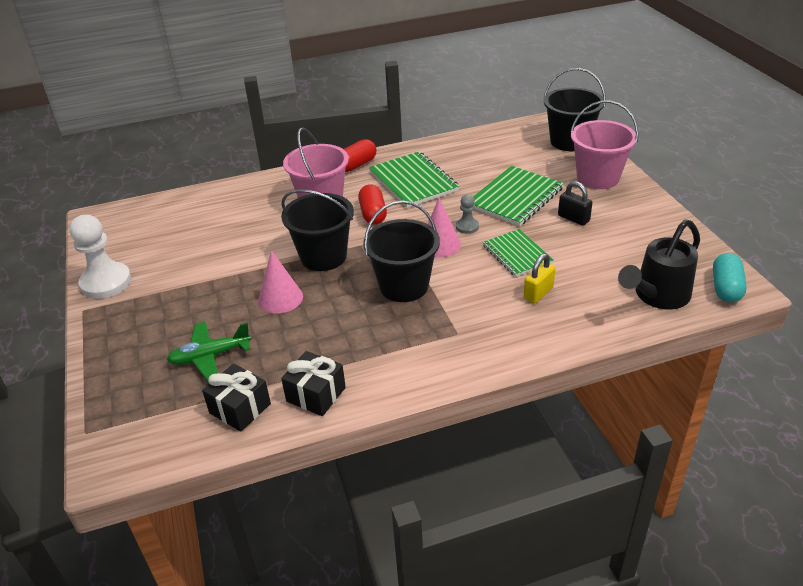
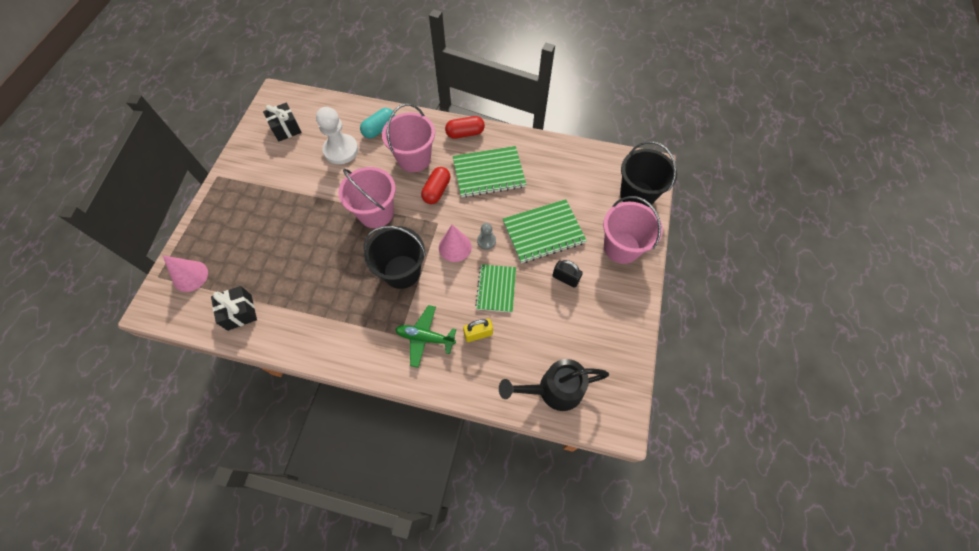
camera: 30 degrees right, 25 degrees up
white pawn [70,215,131,299] -> white pawn moved to [316,107,358,164]
green plane [167,321,251,381] -> green plane moved to [395,305,456,368]
pink cone [258,251,303,313] -> pink cone moved to [162,255,208,292]
black bucket [281,189,354,271] -> pink bucket [338,167,396,228]
black gift [281,351,346,416] -> black gift moved to [263,103,302,141]
green notebook [369,152,459,208] -> green notebook turned 75 degrees clockwise [453,146,526,198]
black padlock [558,181,592,226] -> black padlock turned 45 degrees counterclockwise [552,260,583,288]
turquoise capsule [713,253,747,302] -> turquoise capsule moved to [360,108,395,138]

